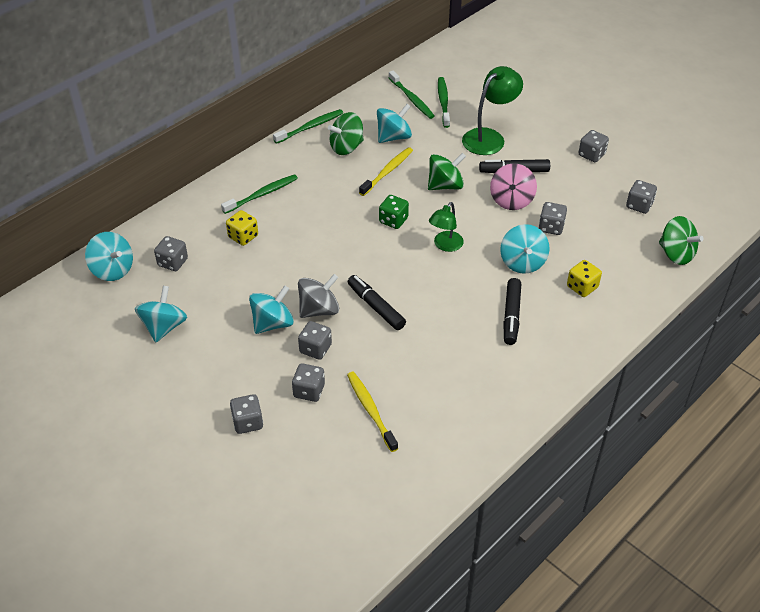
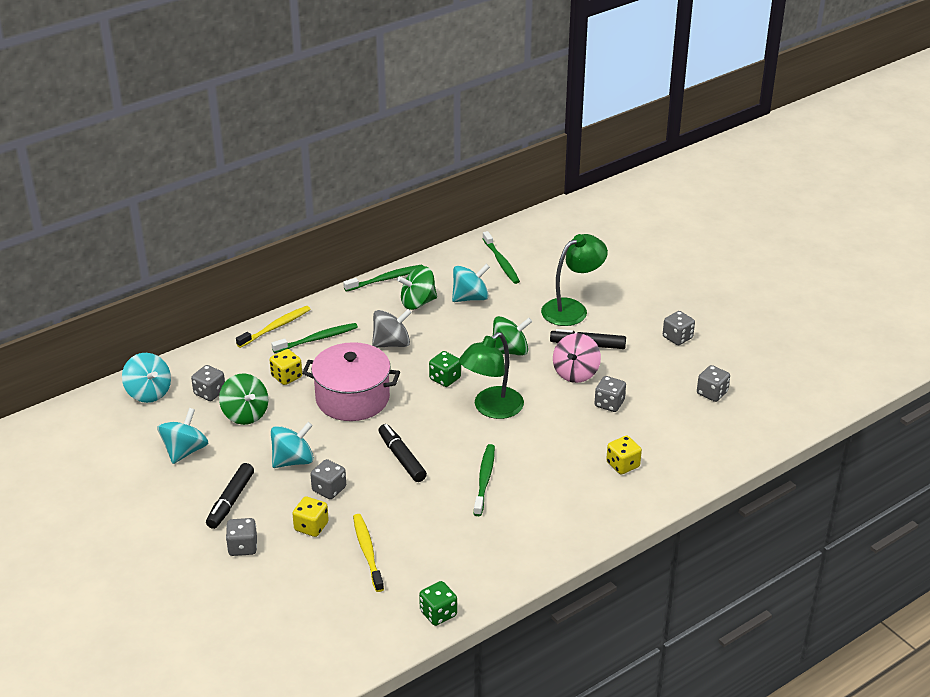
camera: 10 degrees right, 10 degrees down
grey dice [292,363,325,402] -> yellow dice [292,496,329,537]
grey spinning top [298,274,339,318] -> grey spinning top moved to [372,309,412,348]
yellow toothbrush [359,147,413,196] -> yellow toothbrush moved to [236,306,311,348]
green lamp [429,202,464,252] -> green lamp [459,332,524,419], size x1.58
green toothbrush [438,77,450,128] -> green toothbrush moved to [474,444,495,516]
turquoise spinning top [500,224,550,274] -> none
black marker [503,278,521,345] -> black marker moved to [206,463,254,529]
green spinning top [659,216,704,265] -> green spinning top moved to [219,374,268,425]
none -> pink pot [302,342,400,421]
none -> green dice [419,581,457,626]

